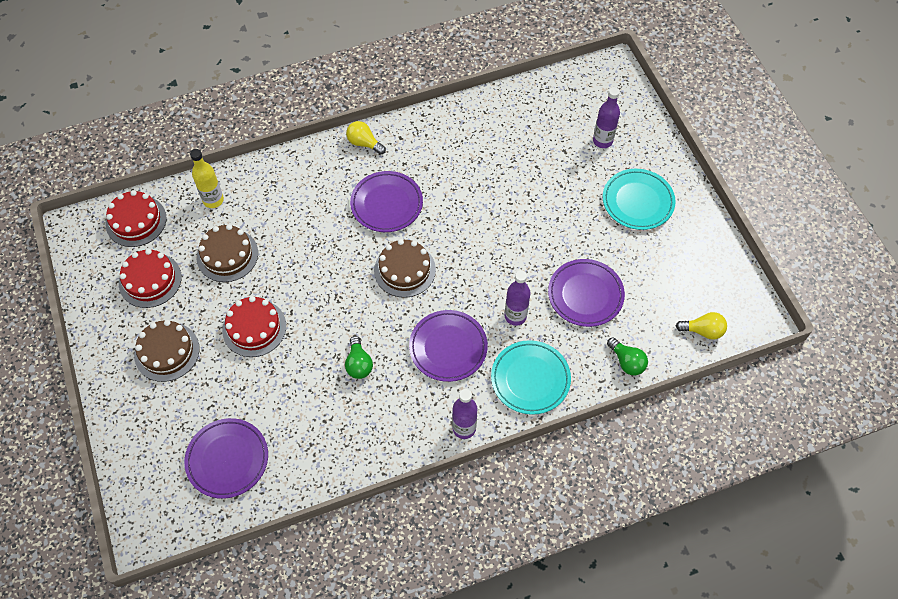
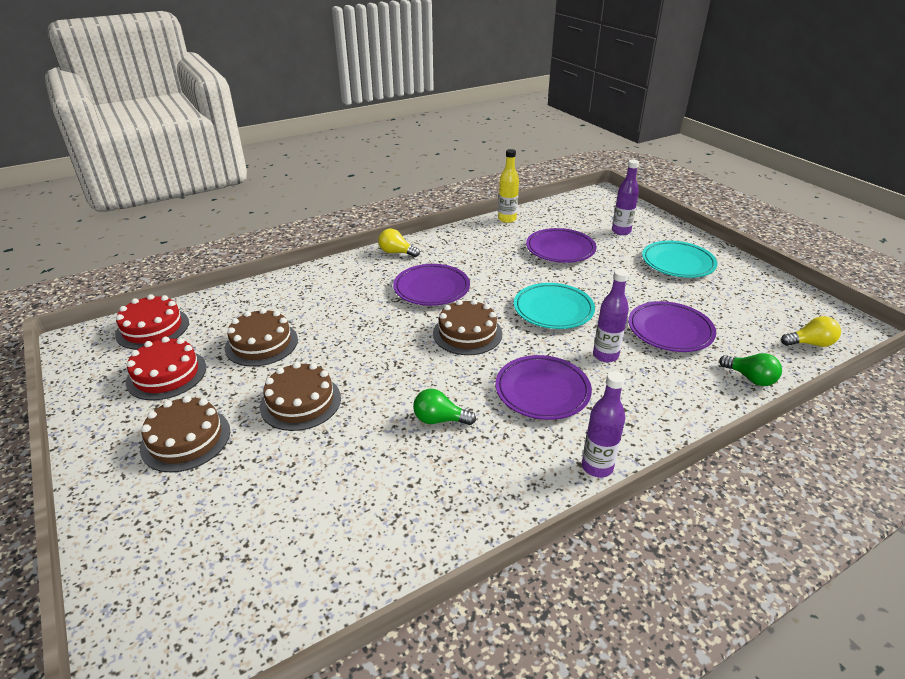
camera: 10 degrees left, 25 degrees down
purple plate [184,418,268,499] -> purple plate moved to [526,228,596,263]
yellow bottle [190,149,224,208] -> yellow bottle moved to [498,149,519,223]
red cake [222,296,286,357] -> brown cake [260,362,341,431]
green light bulb [345,336,373,379] -> green light bulb turned 120 degrees clockwise [413,389,476,425]
turquoise plate [491,340,571,415] -> turquoise plate moved to [514,283,595,329]

